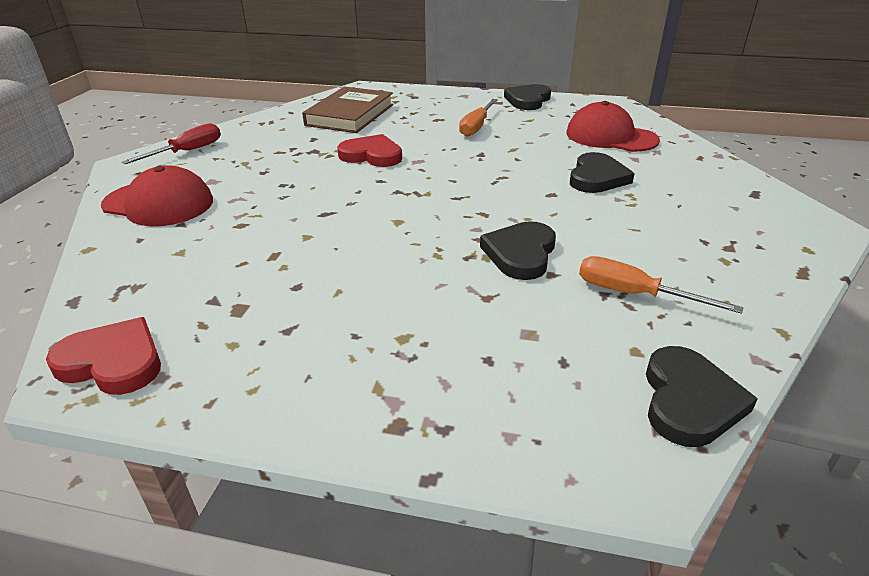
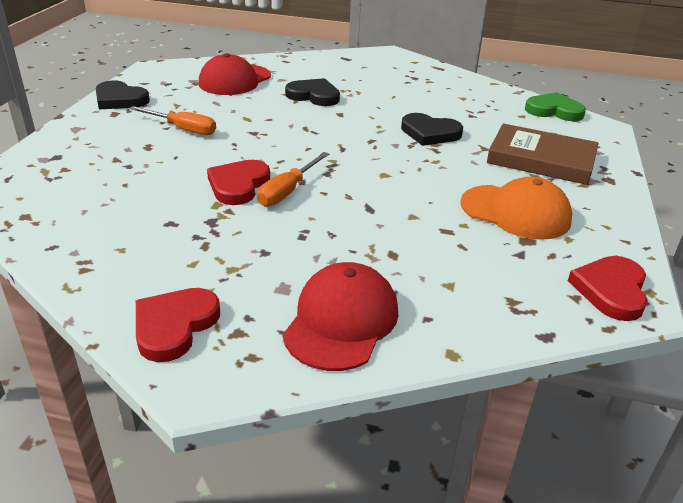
camera: 90 degrees left, 0 degrees up
red screwdriver [122,123,221,164] -> red heart [136,288,220,362]
brown book [302,87,394,133] -> brown book moved to [487,123,599,185]
orange screwdriver [579,256,743,314] -> orange screwdriver moved to [257,152,329,206]
black heart [646,346,758,447] -> green heart [525,92,586,121]
none -> orange cap [460,177,572,240]

